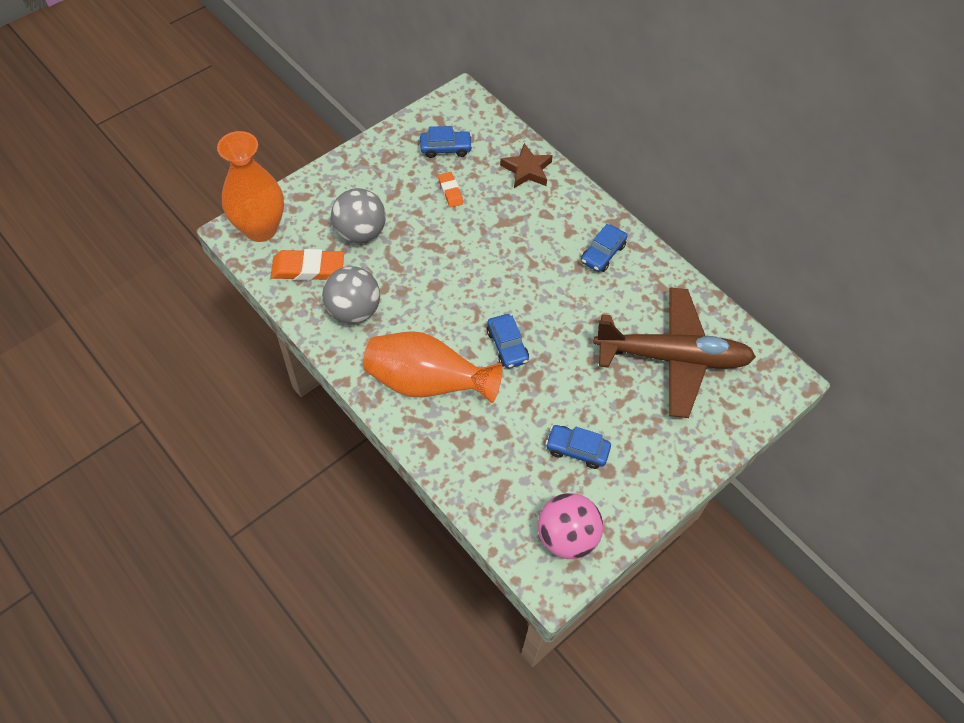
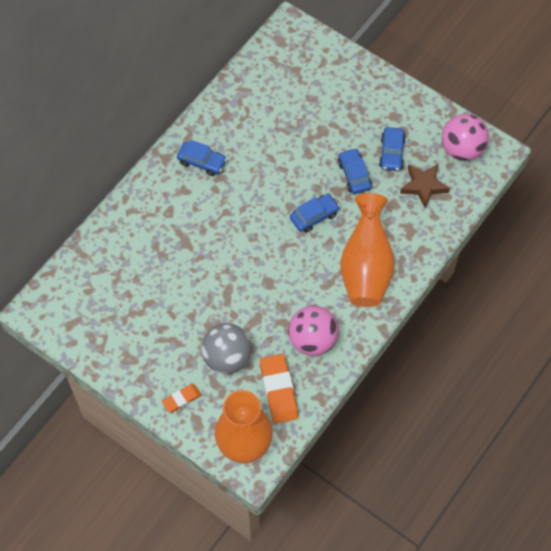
camera: 100 degrees left, 5 degrees up
grey ball [322,266,380,324] -> pink ball [288,306,339,356]
blue car [420,126,473,158] -> blue car moved to [338,148,372,194]
orange eraser [438,172,463,207] -> orange eraser moved to [162,384,201,412]
brown star [500,143,553,188] -> brown star moved to [400,164,450,209]
brown plane [594,287,756,418] -> none

